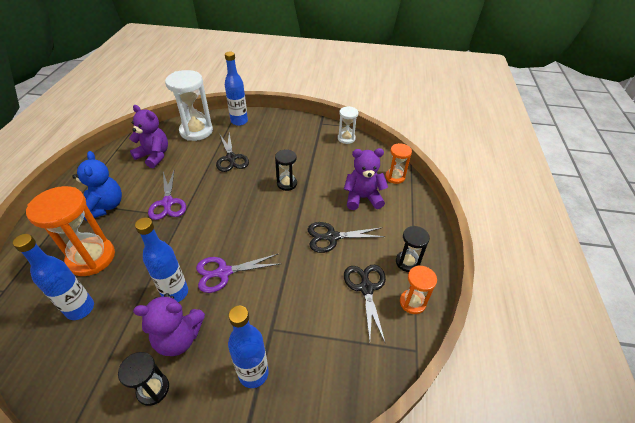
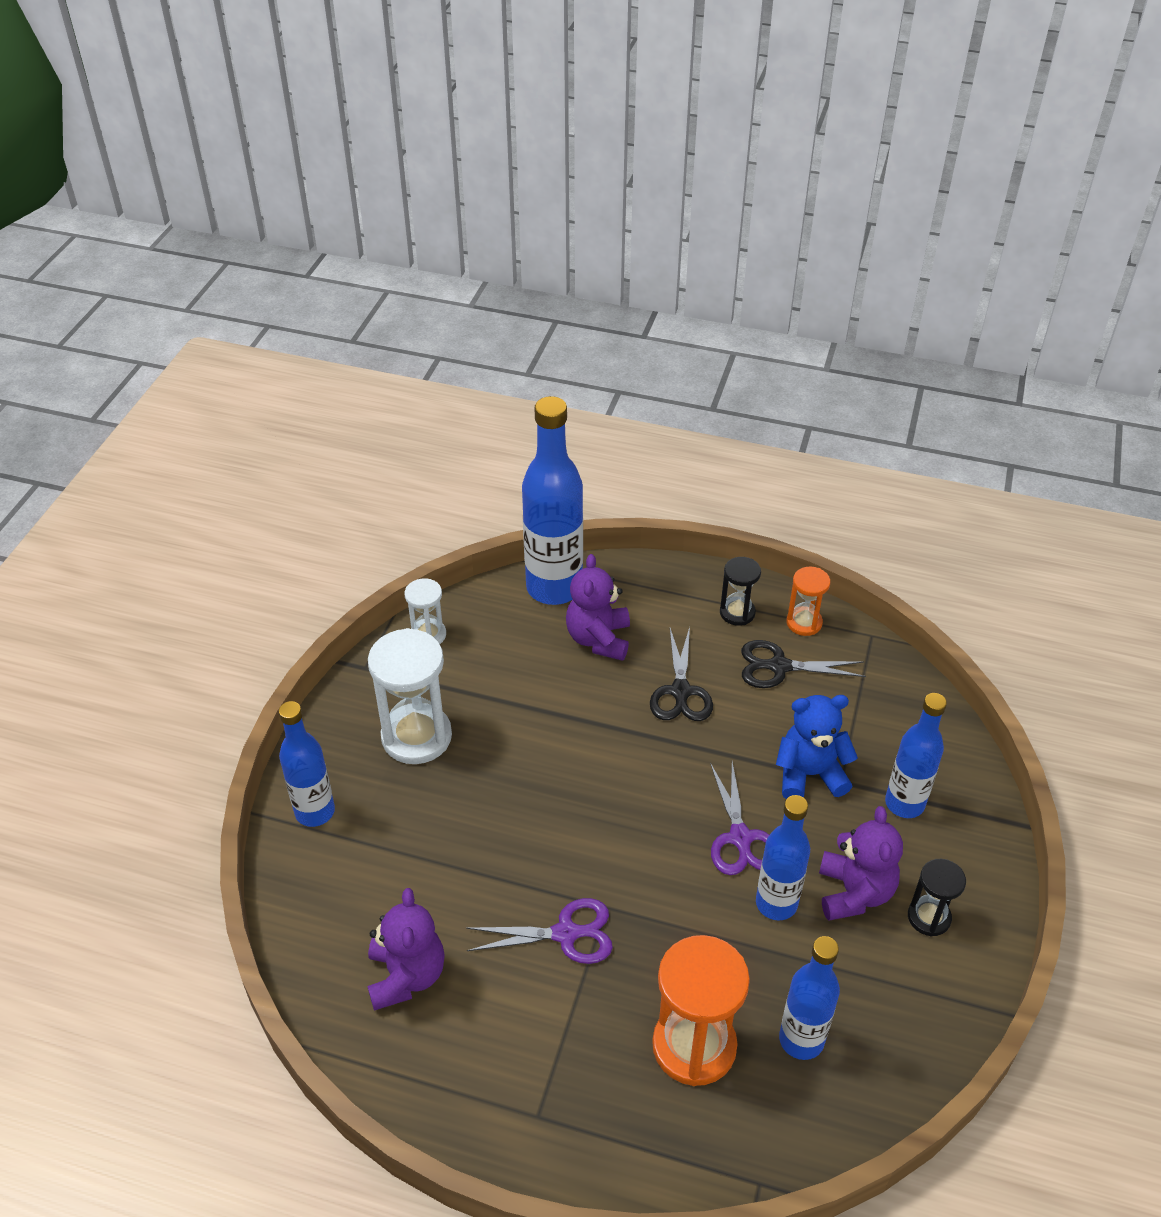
camera: 80 degrees left, 0 degrees up
blue teddy bear [72,151,122,221] -> blue teddy bear moved to [776,695,858,799]
purple teddy bear [129,105,168,168] -> purple teddy bear turned 135 degrees clockwise [367,888,445,1011]
white hourglass [165,70,213,141] -> white hourglass moved to [368,628,452,764]
black scissors [216,132,249,172] -> none
black hourglass [275,149,297,191] -> none
orange hourglass [385,143,412,184] -> blue bottle [522,396,583,605]

